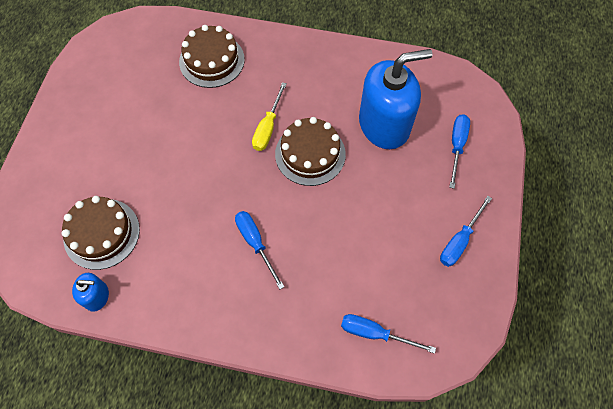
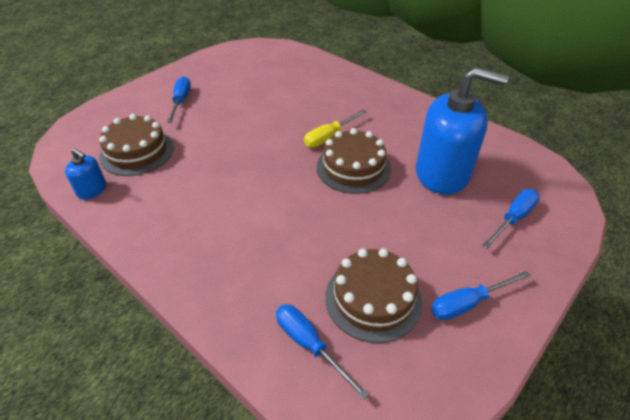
camera: 30 degrees right, 20 degrees down
brown cake [179,25,245,88] -> brown cake moved to [325,248,422,343]
blue screwdriver [235,211,284,289] -> blue screwdriver moved to [167,76,191,123]

